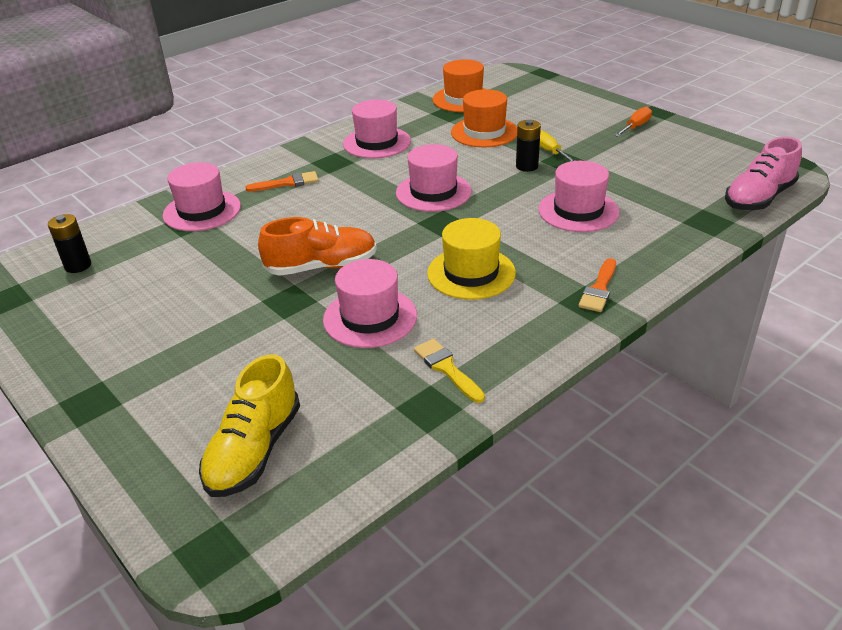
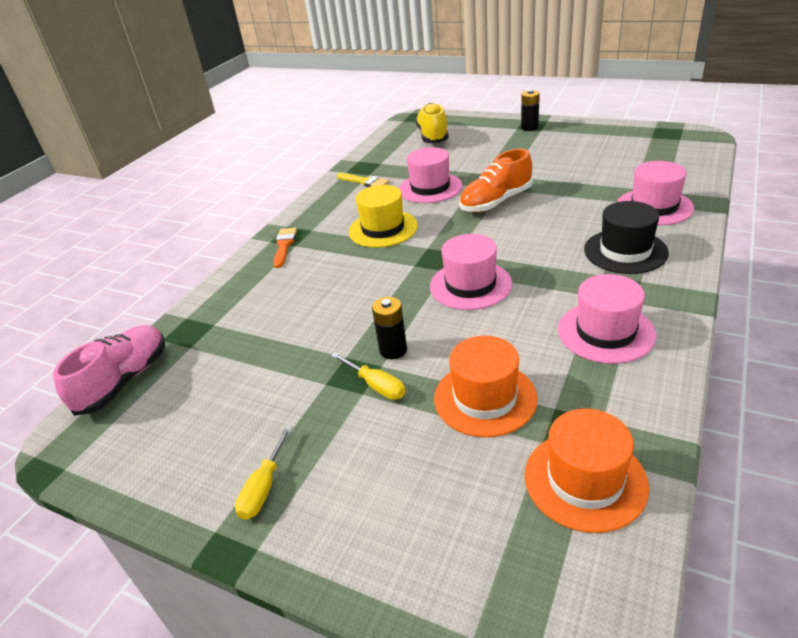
camera: 160 degrees right, 0 degrees up
black battery [48,214,91,273] -> black battery moved to [521,90,540,131]
orange brush [245,171,319,192] -> black hat [584,201,669,274]
pink hat [538,161,619,232] -> none
orange screwdriver [614,107,652,137] -> yellow screwdriver [235,425,292,520]

